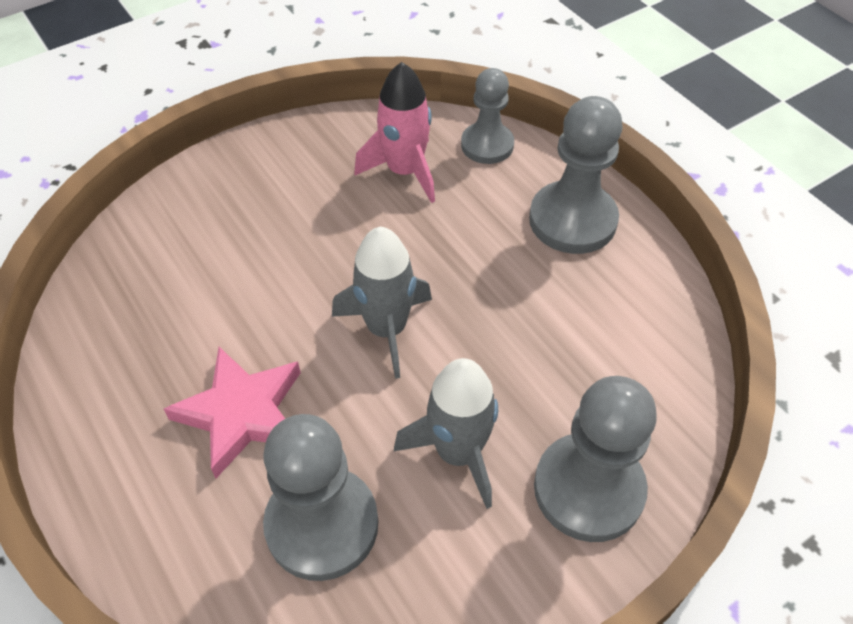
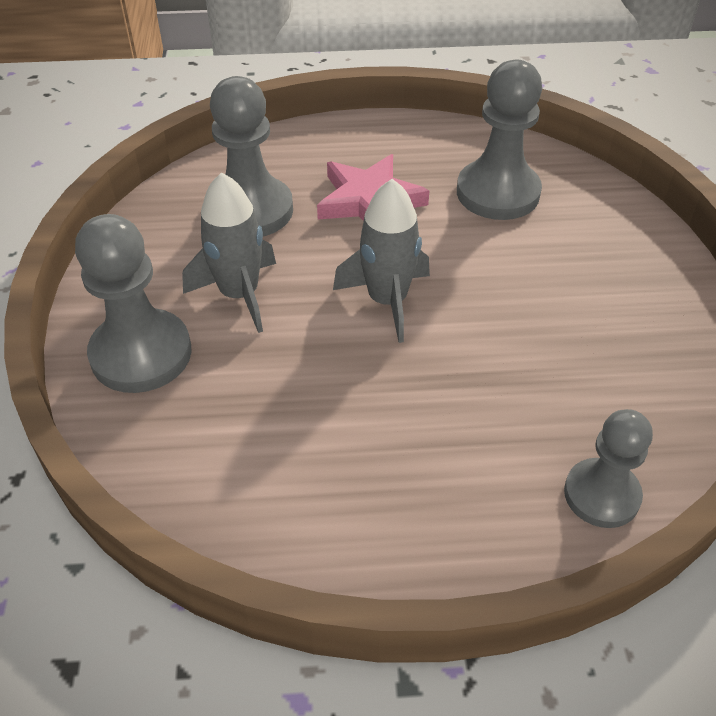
camera: 120 degrees right, 5 degrees down
pink rocket [354,62,435,203] -> none
grey pawn [529,96,623,254] -> grey pawn moved to [457,59,542,220]

